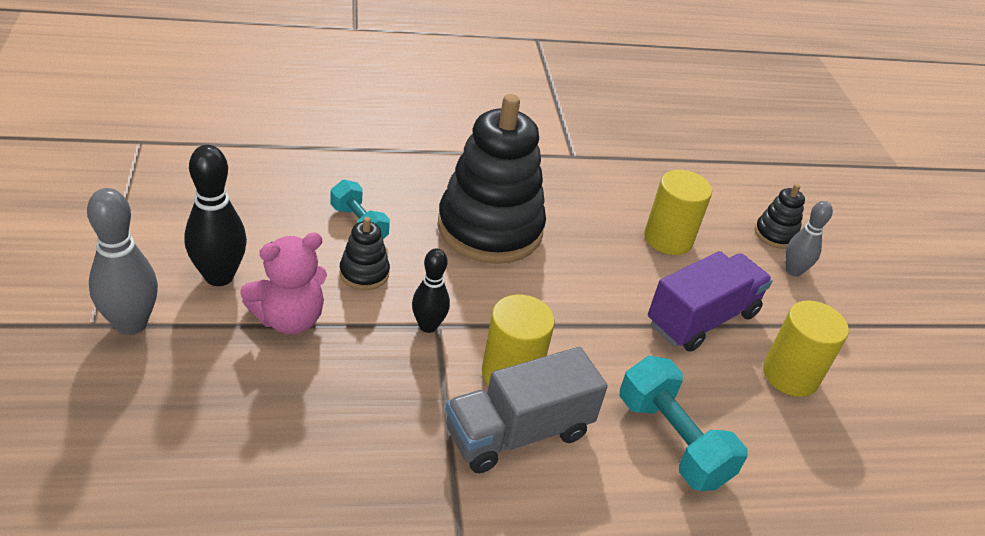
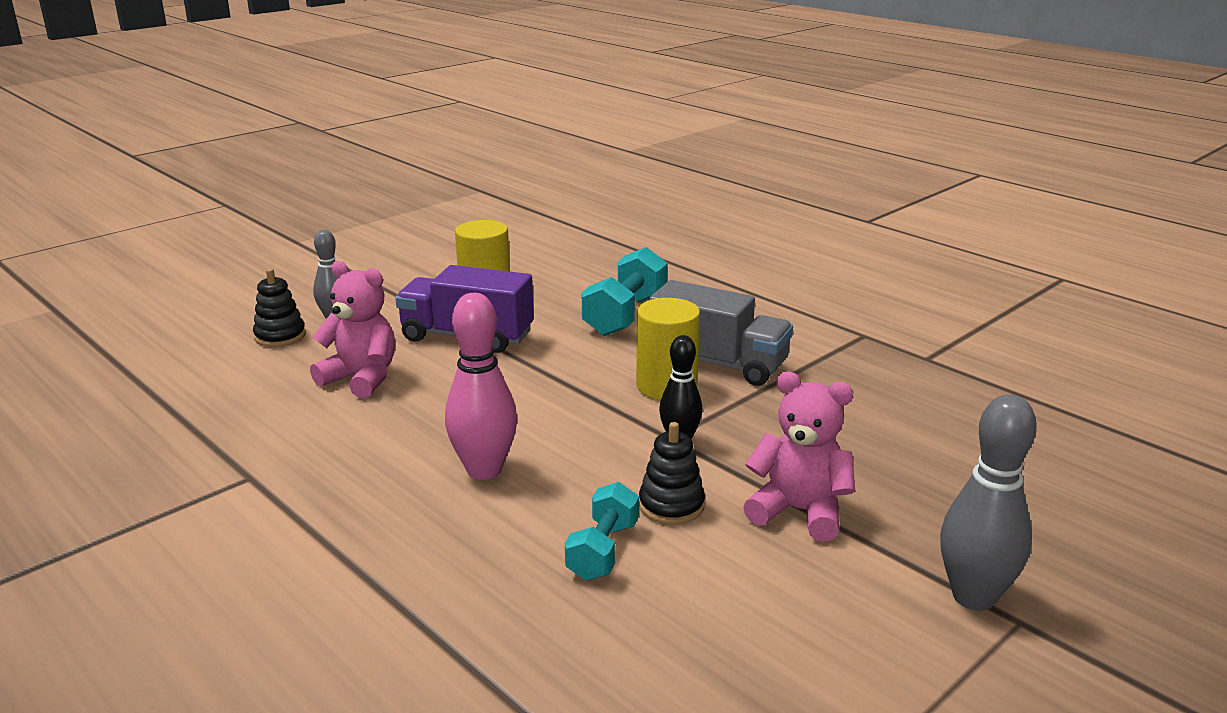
camera: 120 degrees left, 15 degrees down
black bowling pin [184,145,247,286] -> none
black stacking toy [437,94,546,264] -> pink bowling pin [445,293,517,480]
yellow cylinder [644,170,712,255] -> pink teddy bear [310,261,395,398]

